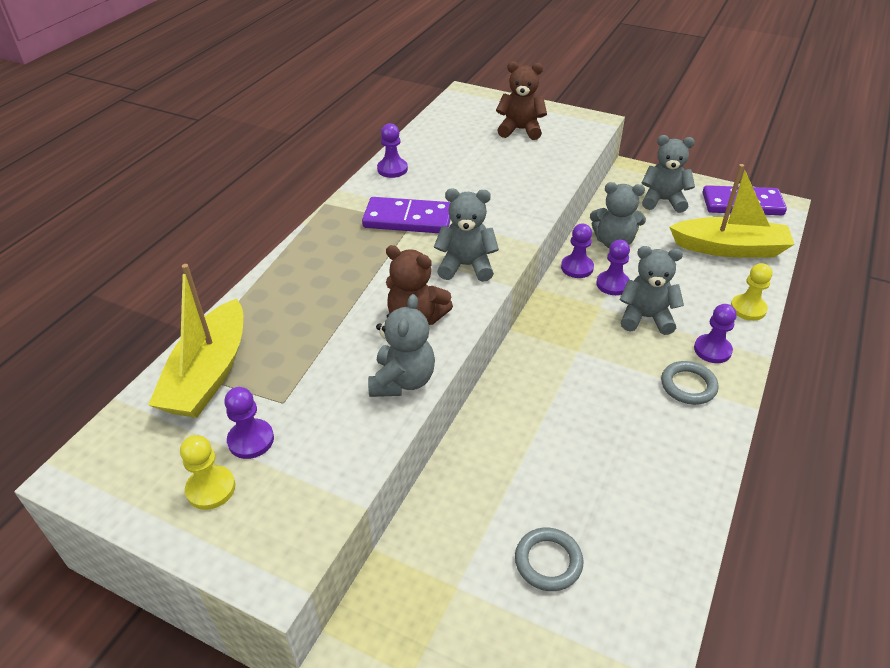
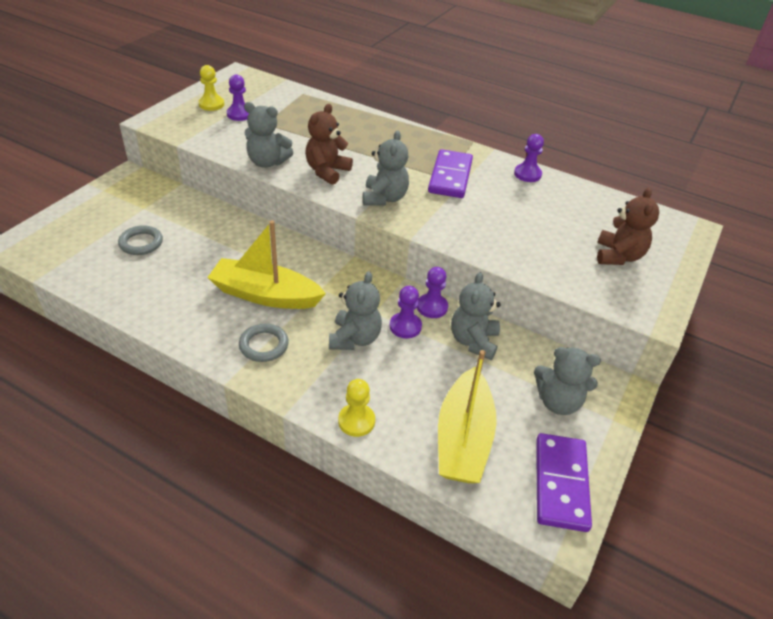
camera: 90 degrees right, 0 degrees up
yellow boat [148,264,243,418] -> yellow boat moved to [207,220,326,309]
grey teddy bear [642,135,695,213] -> grey teddy bear turned 90 degrees clockwise [534,347,601,415]
purple pawn [694,304,737,363] -> none

